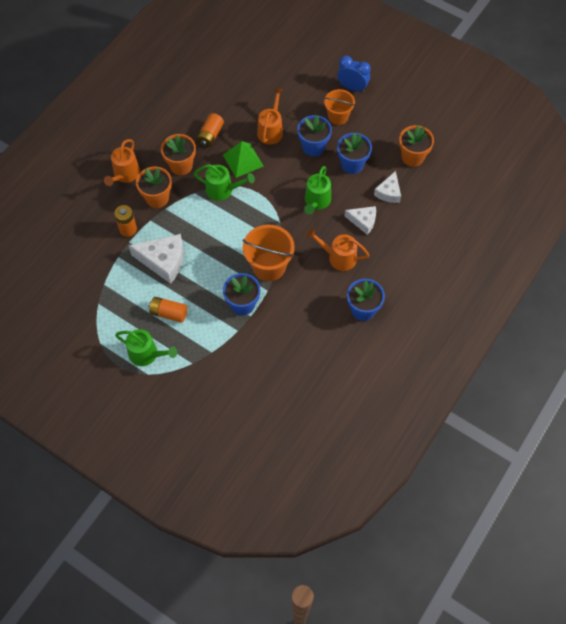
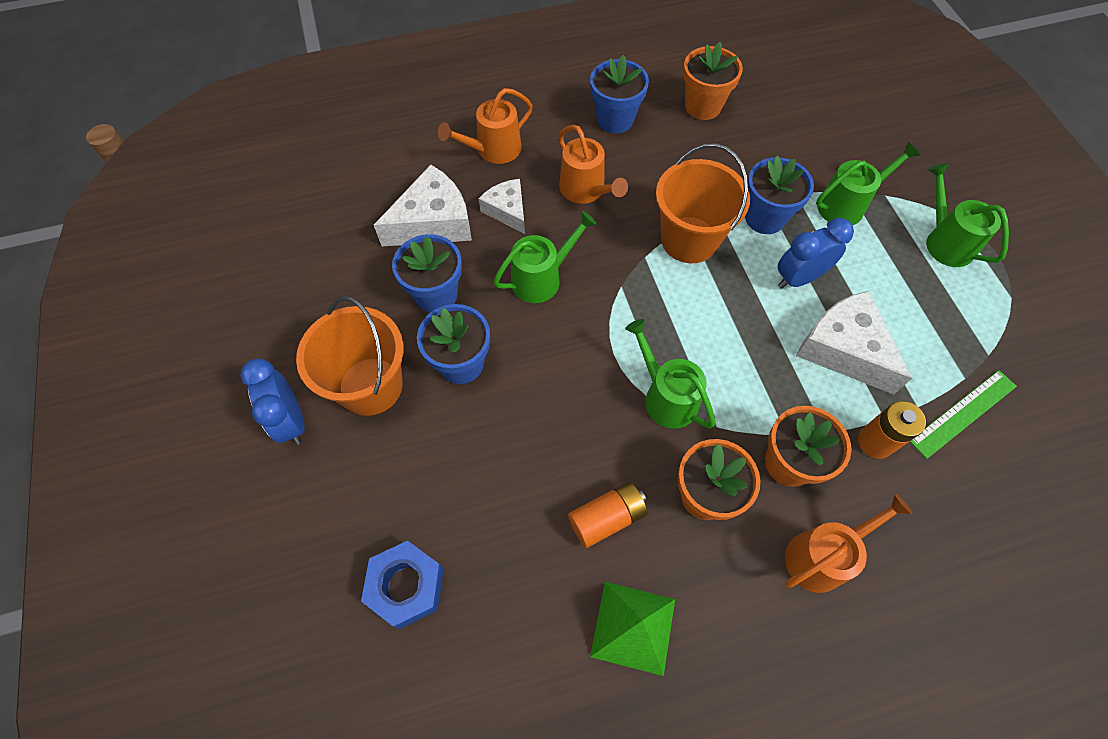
camera: 140 degrees left, 0 degrees up
orange battery [149,297,187,323] -> none
green pyramid [223,141,264,178] -> green pyramid moved to [590,582,675,676]
orange watering can [257,88,283,145] -> orange watering can moved to [438,88,533,164]
orange bucket [324,89,355,125] -> orange bucket [296,296,404,416], size x1.52
white cheese [374,171,401,203] -> white cheese [374,165,472,247], size x1.66
orange flower pot [399,125,434,167] -> orange flower pot moved to [683,42,743,120]
none -> blue nut [361,541,444,629]
none -> blue clock [778,218,854,289]
none -> green watering can [816,142,920,225]
none -> green ruler [910,370,1017,459]

